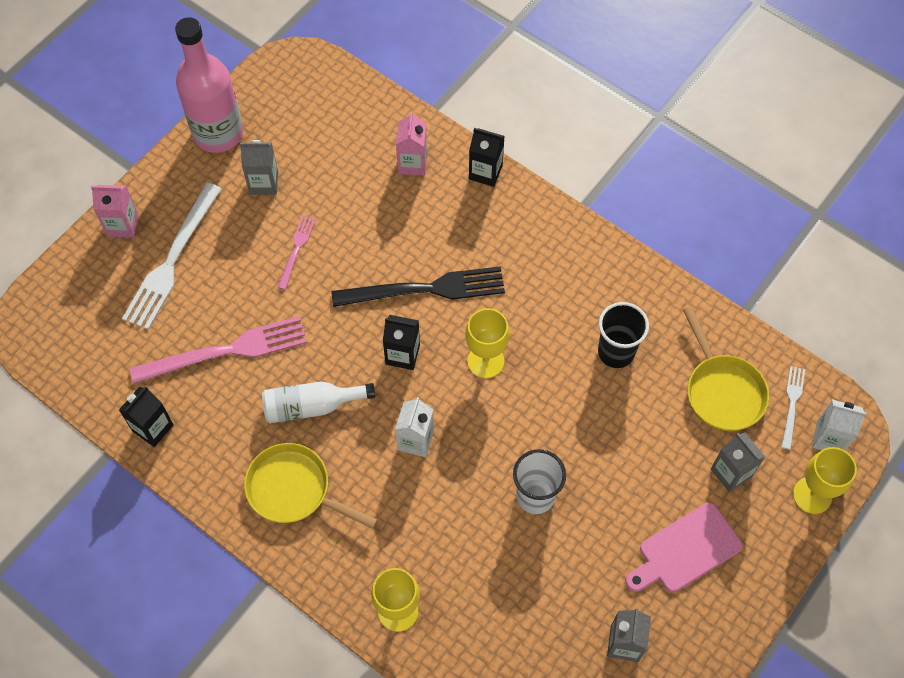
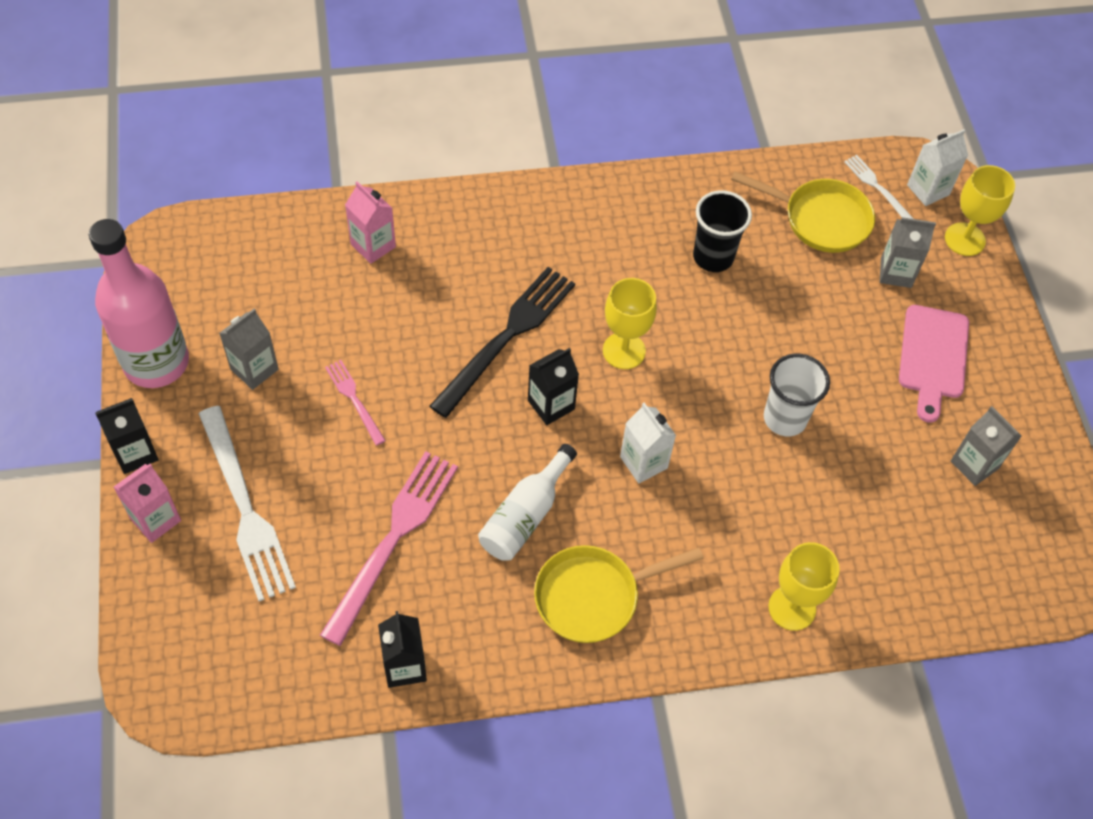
camera: 50 degrees left, 5 degrees down
black carton [469,128,505,187] -> black carton moved to [95,398,158,474]

